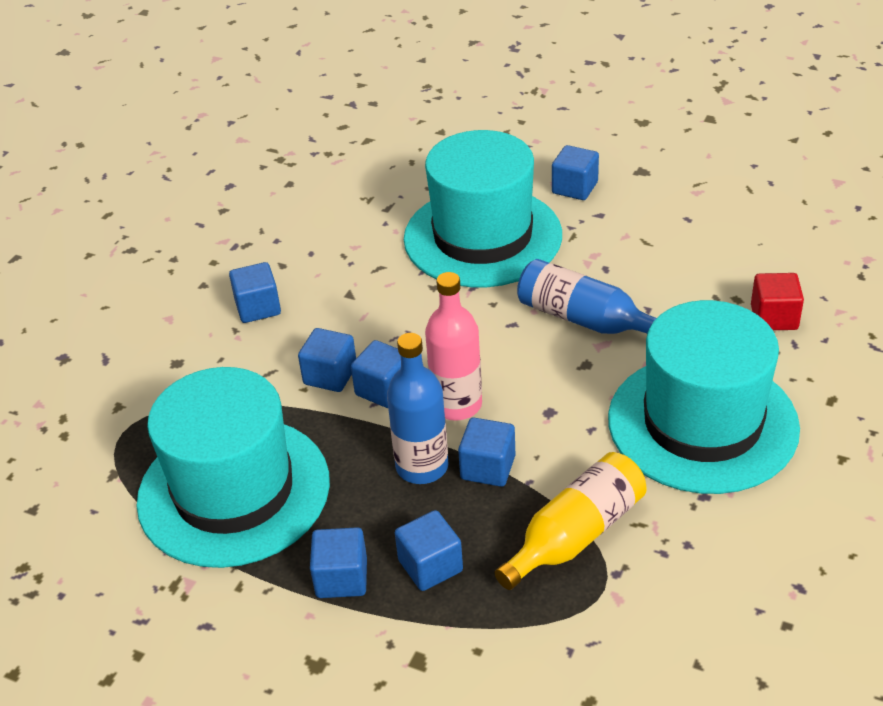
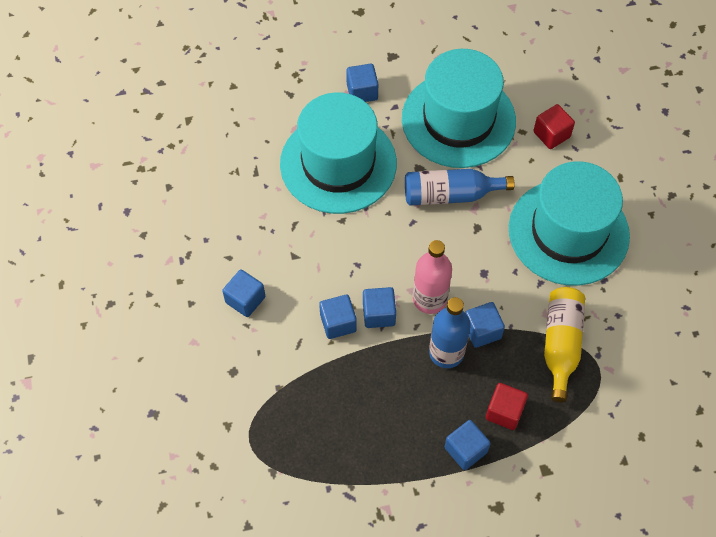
camera: 40 degrees left, 20 degrees up
turquoise hat [136,367,330,568] -> turquoise hat moved to [402,49,516,168]
blue cube [395,510,463,591] -> red cube [486,383,528,430]

